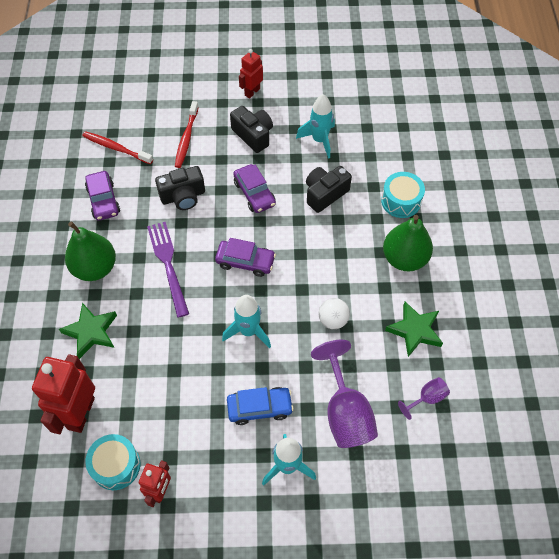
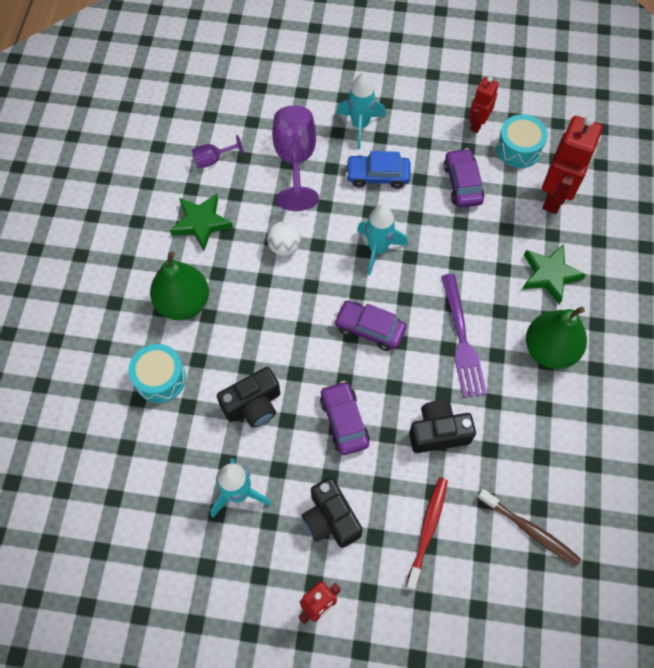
camera: 170 degrees left, 5 degrees up
red toothbrush [82,131,153,164] -> brown toothbrush [478,489,581,567]
purple car [85,171,120,221] -> purple car moved to [444,148,484,208]

